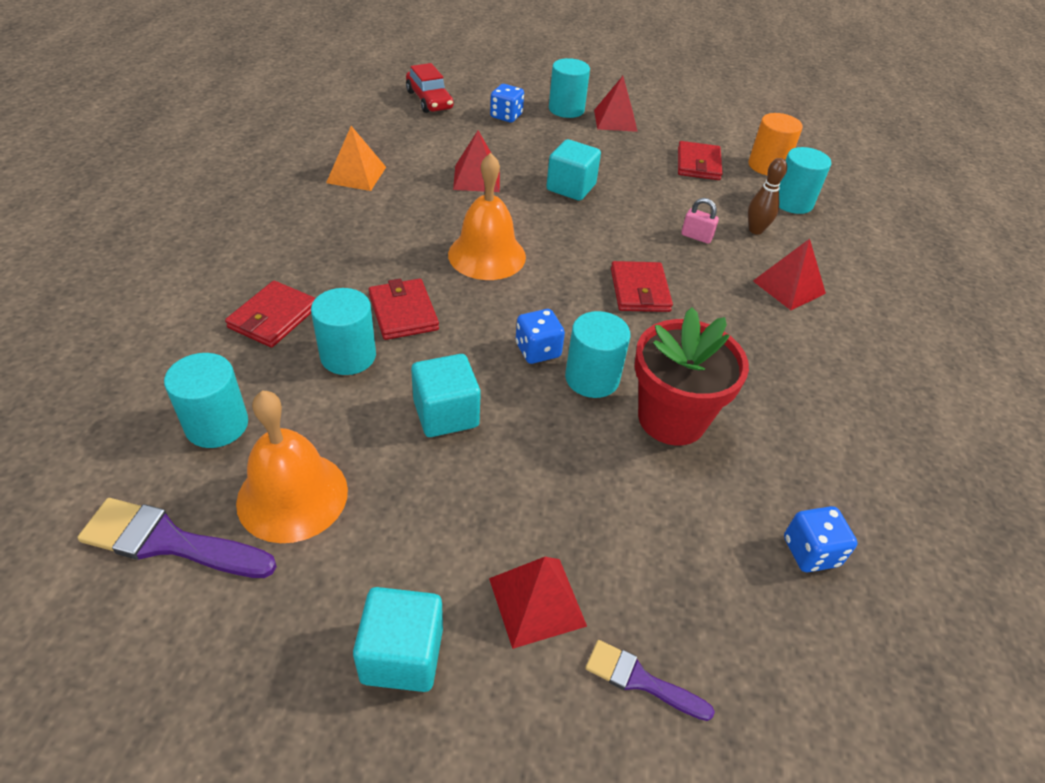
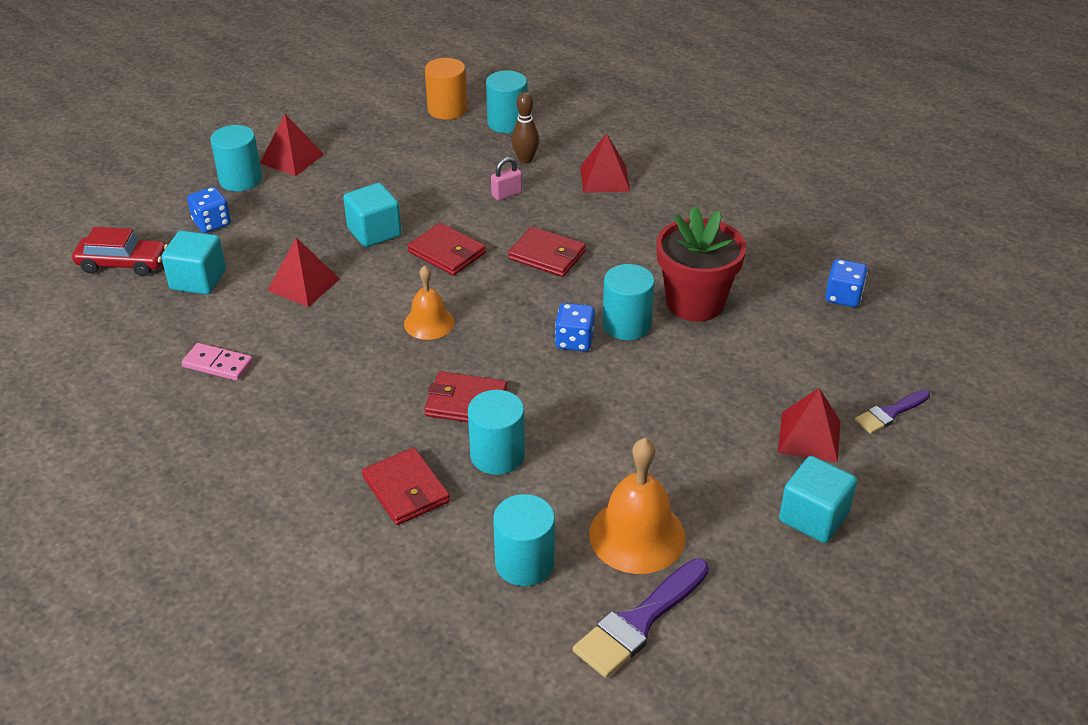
camera: 55 degrees left, 5 degrees down
orange pyramid [326,126,386,191] -> pink domino [182,343,253,381]
turquoise cube [411,354,481,437] -> turquoise cube moved to [161,230,226,295]
orange bell [448,153,526,280] -> orange bell [404,265,454,340], size x0.62
red wallet [678,141,723,180] -> red wallet moved to [407,223,486,276]

